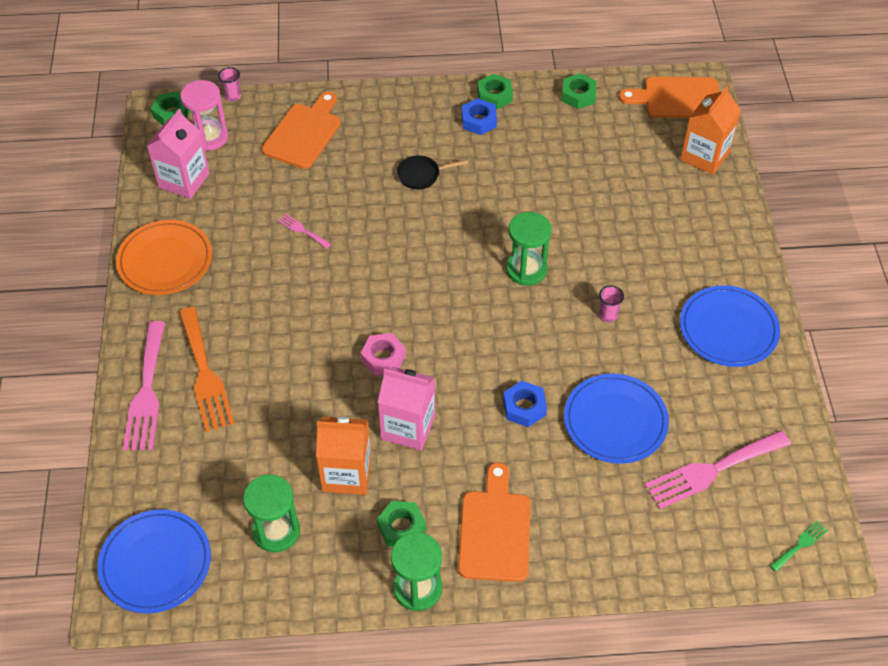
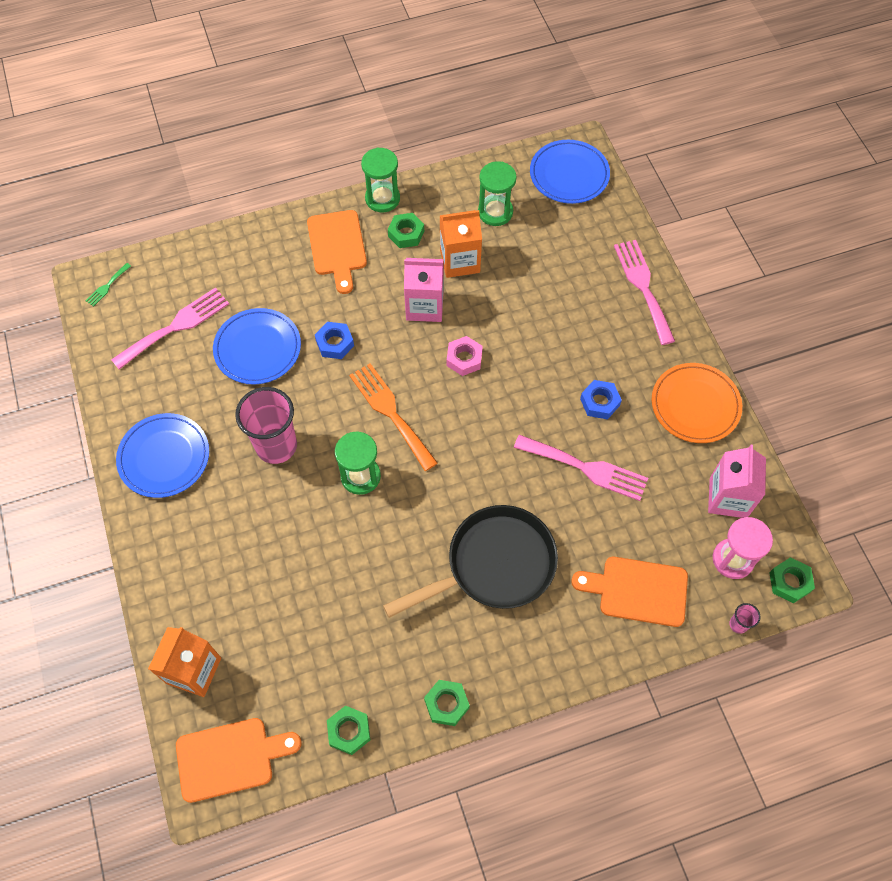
camera: 165 degrees right, 10 degrees up
orange fork [179,307,234,432] -> orange fork moved to [349,363,438,471]
orange cutting board [262,92,341,169] -> orange cutting board turned 90 degrees clockwise [571,557,688,627]
pink fork [278,213,331,249] -> pink fork [514,435,648,501], size x2.18
black pan [397,155,468,189] -> black pan [383,505,558,618], size x2.37
blue nut [462,98,497,135] -> blue nut moved to [580,380,622,419]
pink cup [599,285,624,322] -> pink cup [235,387,297,464], size x2.39

